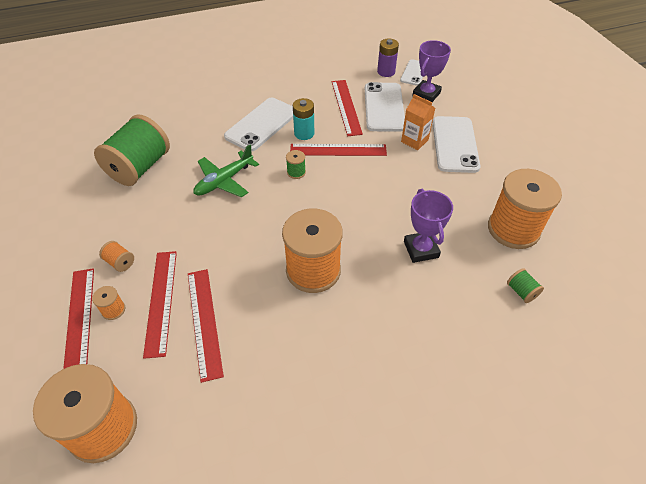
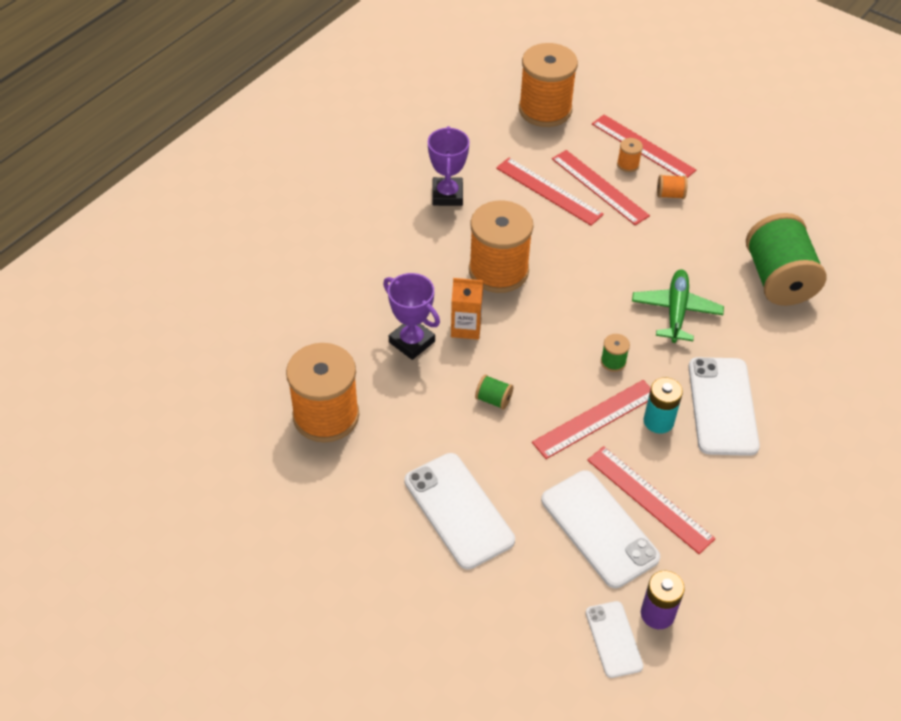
camera: 145 degrees right, 0 degrees up
orange carton [401,94,435,150] -> orange carton moved to [451,278,483,340]
purple trophy [412,40,451,102] -> purple trophy moved to [428,126,470,206]
green spool [507,268,544,303] -> green spool moved to [475,375,513,410]

